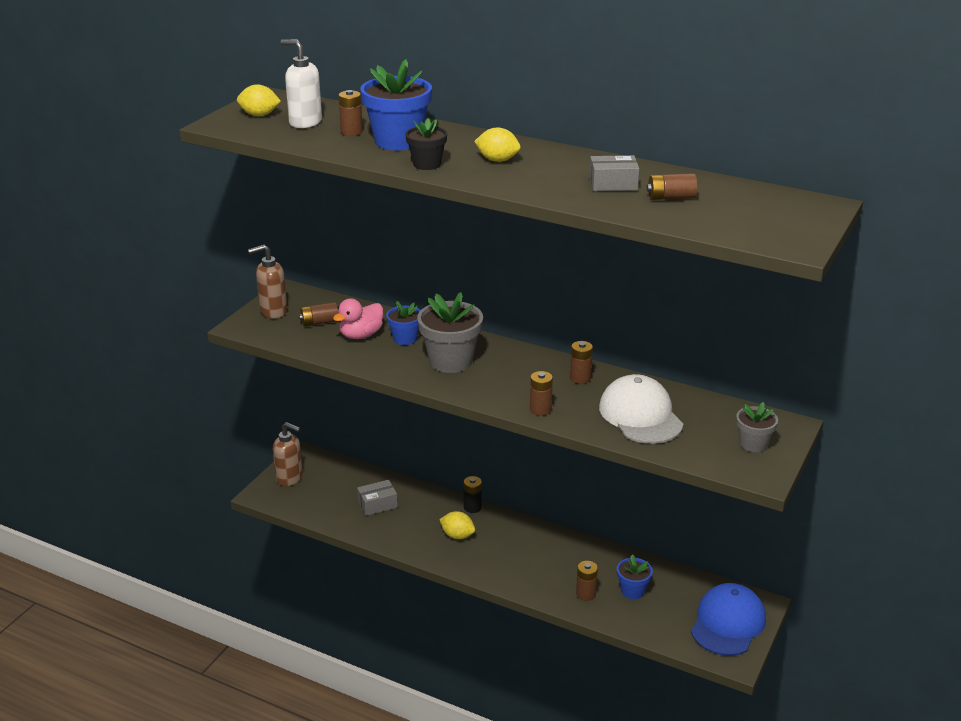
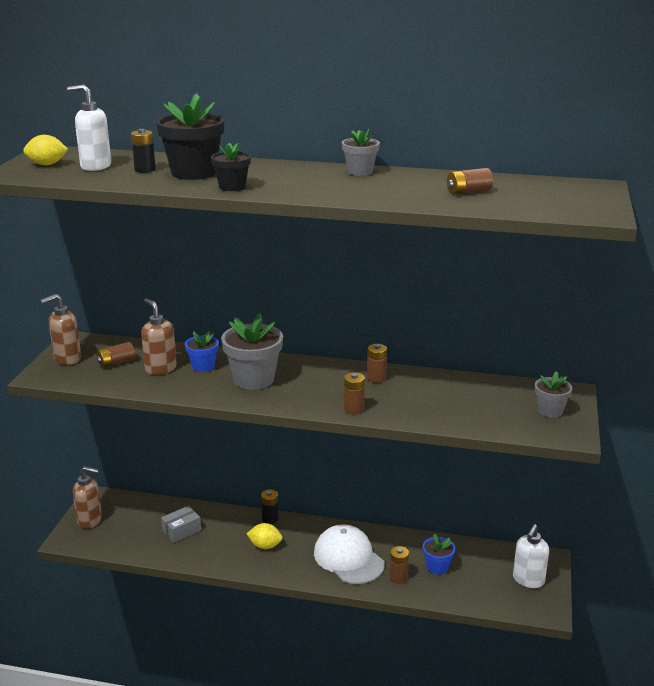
camera: 15 degrees left, 5 degrees down
pink duck [333,299,383,339] -> brown soap dispenser [141,299,177,375]
brown battery [338,90,363,136] -> black battery [131,129,156,173]
blue flower pot [360,59,432,150] -> black flower pot [156,93,224,180]
yellow lemon [474,127,521,162] -> none
grey box [589,155,639,191] -> none
white cap [599,374,683,444] -> white cap moved to [314,524,385,584]
blue cap [691,583,766,656] -> white soap dispenser [513,524,549,588]
none -> grey flower pot [342,129,380,176]

